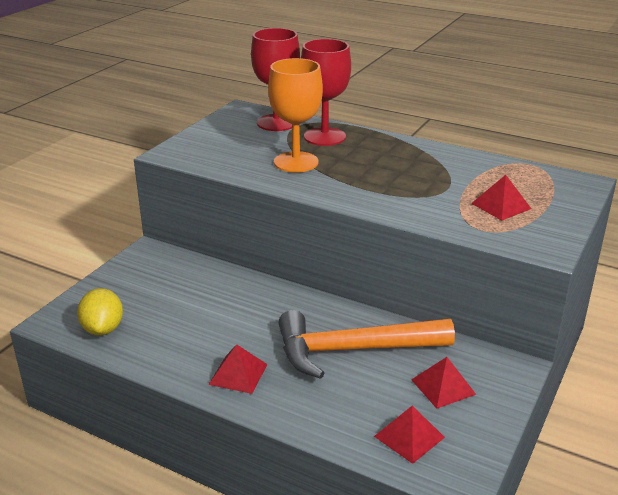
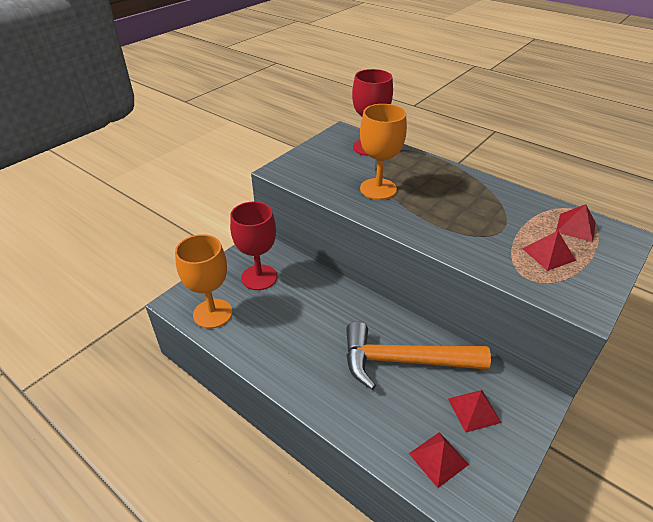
camera: 10 degrees right, 10 degrees up
yellow lemon [77,288,123,335] -> orange goblet [175,234,232,329]
red pyramid [208,344,268,394] -> red pyramid moved to [556,204,596,242]
red goblet [301,39,351,146] -> red goblet moved to [230,201,277,290]

